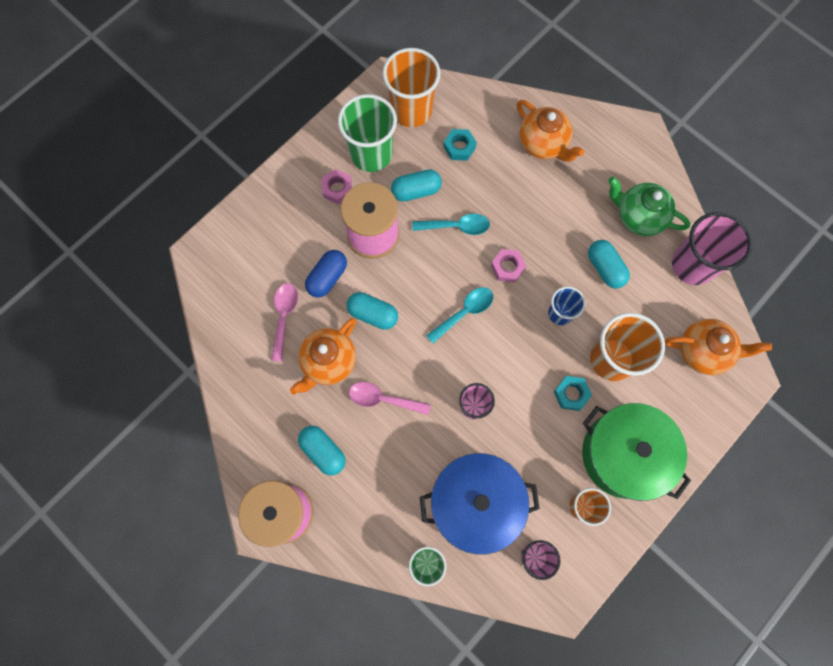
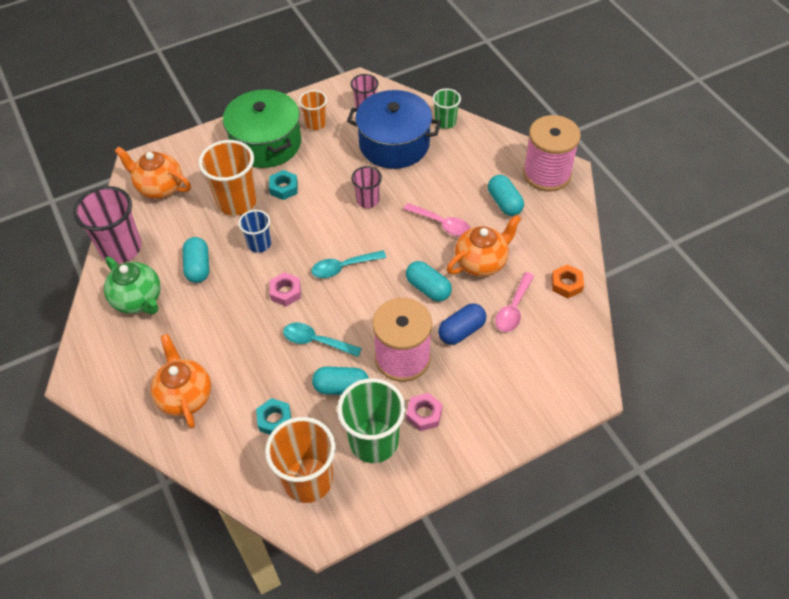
camera: 160 degrees left, 20 degrees down
none -> orange nut [551,264,584,298]

